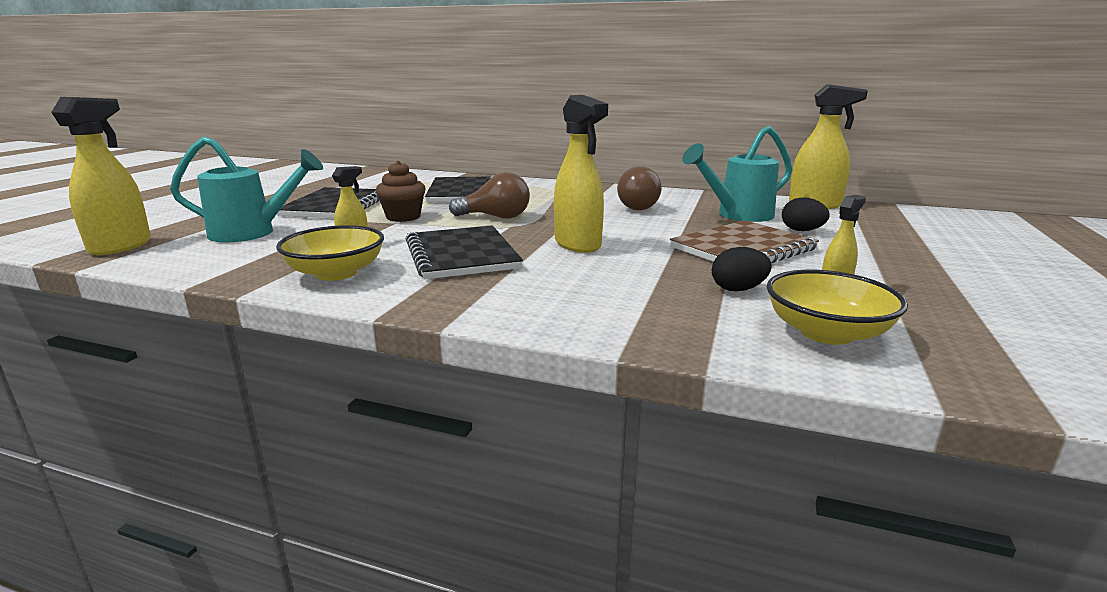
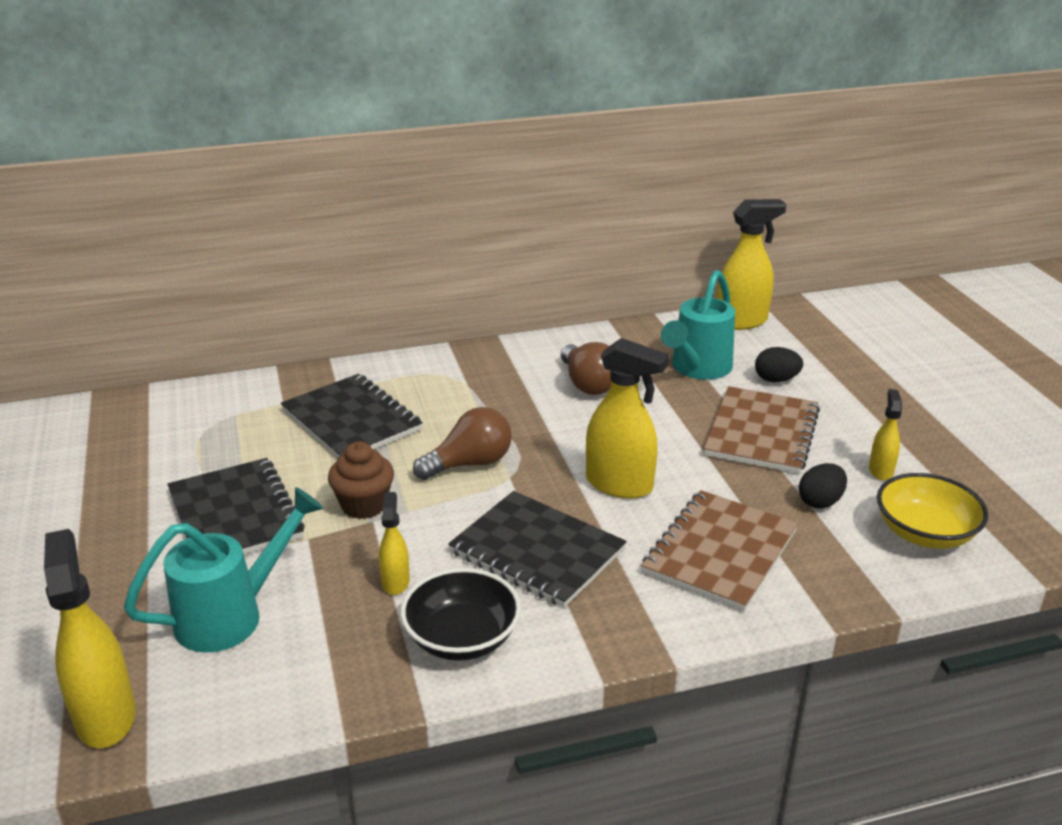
camera: 35 degrees left, 10 degrees up
yellow bowl [276,225,384,281] -> black bowl [400,568,521,661]
none -> brown notebook [641,490,798,611]

